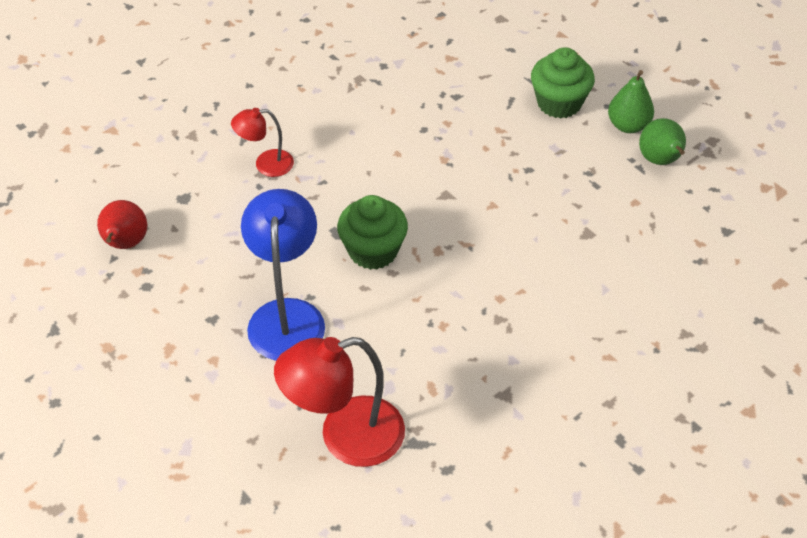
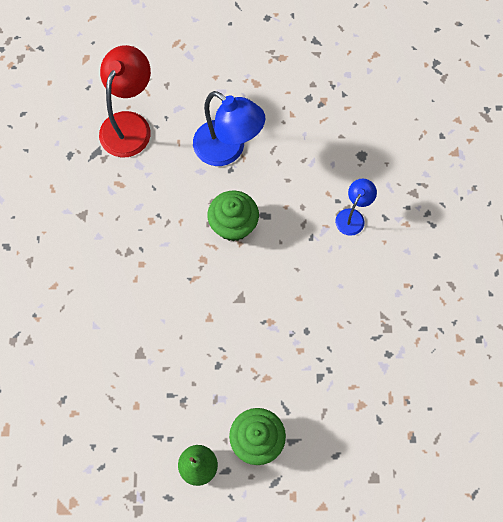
camera: 130 degrees right, 20 degrees up
red pear [97,200,147,249] -> none
red lamp [231,108,294,177] -> blue lamp [335,179,377,236]
green pear [639,118,686,165] -> none

